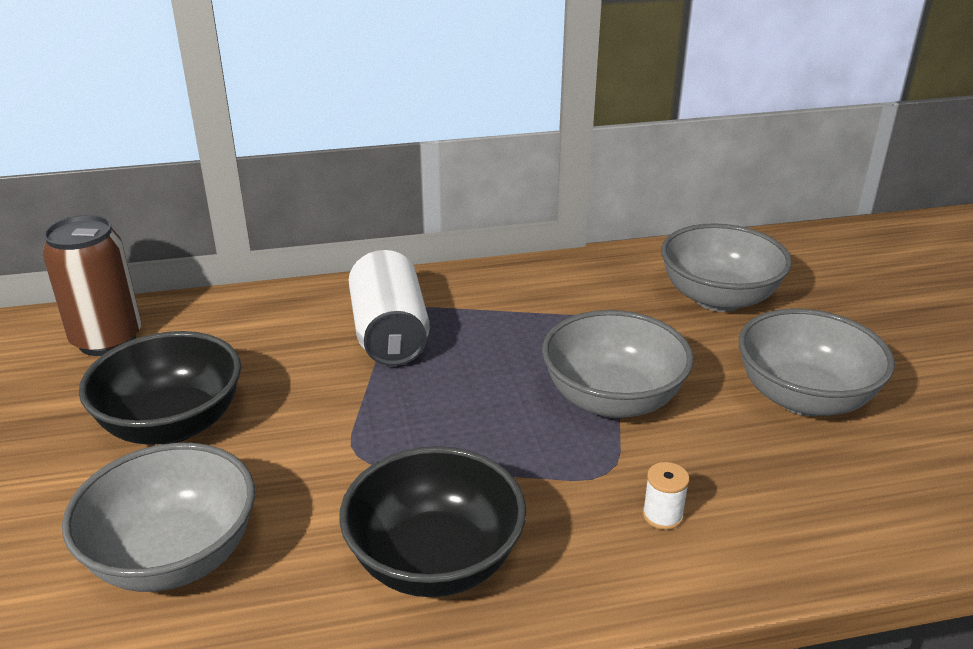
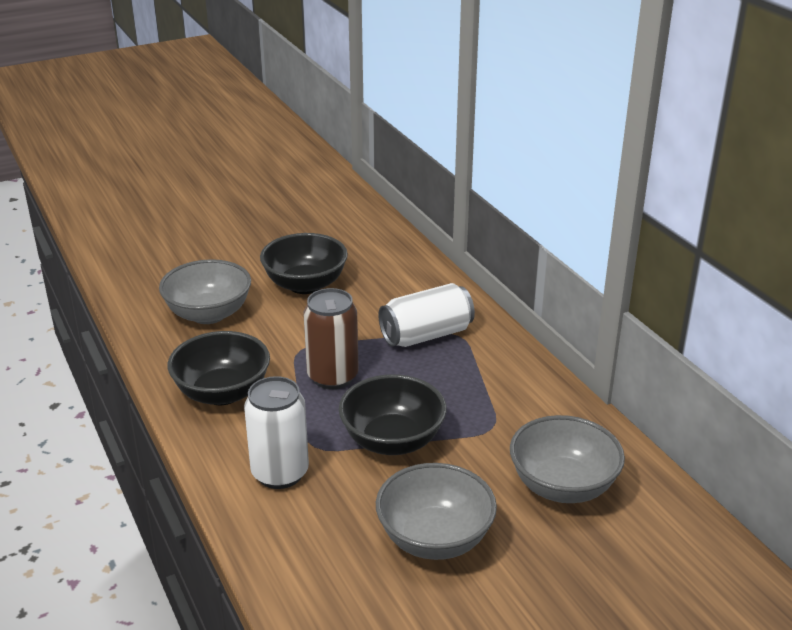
camera: 75 degrees right, 0 degrees up
brown can [42,215,141,356] -> brown can moved to [303,288,359,390]
grey bowl [542,310,694,418] -> black bowl [339,374,447,455]
white spool [643,462,689,530] -> white can [244,376,309,489]

